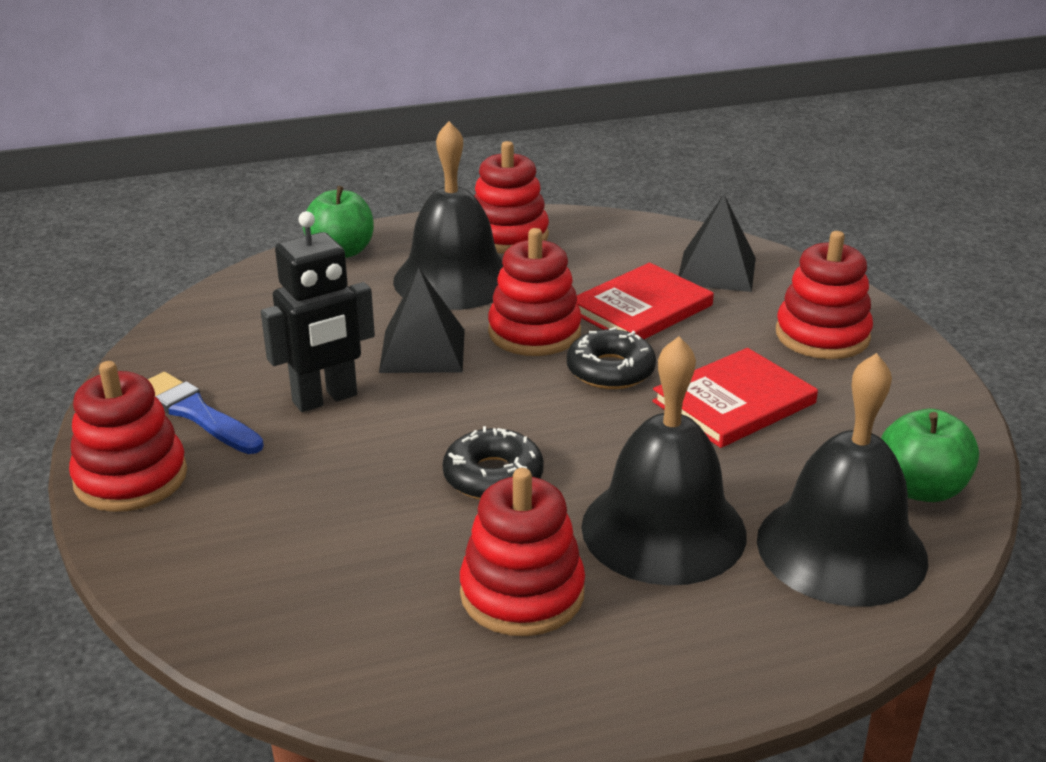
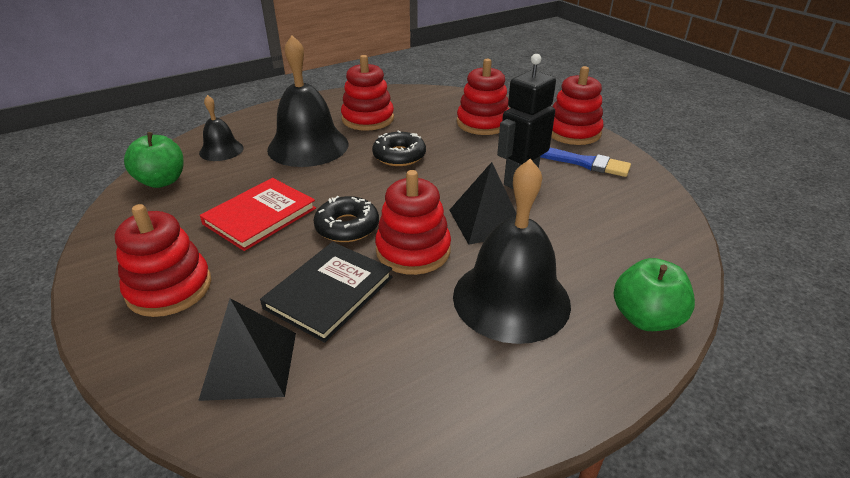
camera: 165 degrees right, 5 degrees up
red stacking toy [474,141,549,254] -> red stacking toy moved to [457,58,509,135]
red book [576,263,714,339] -> black book [260,242,393,343]
black bell [757,353,928,607] -> black bell [199,95,244,161], size x0.53

